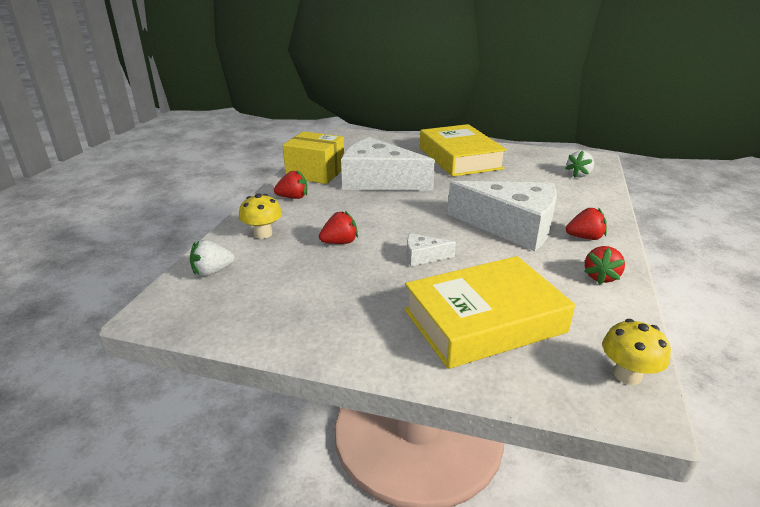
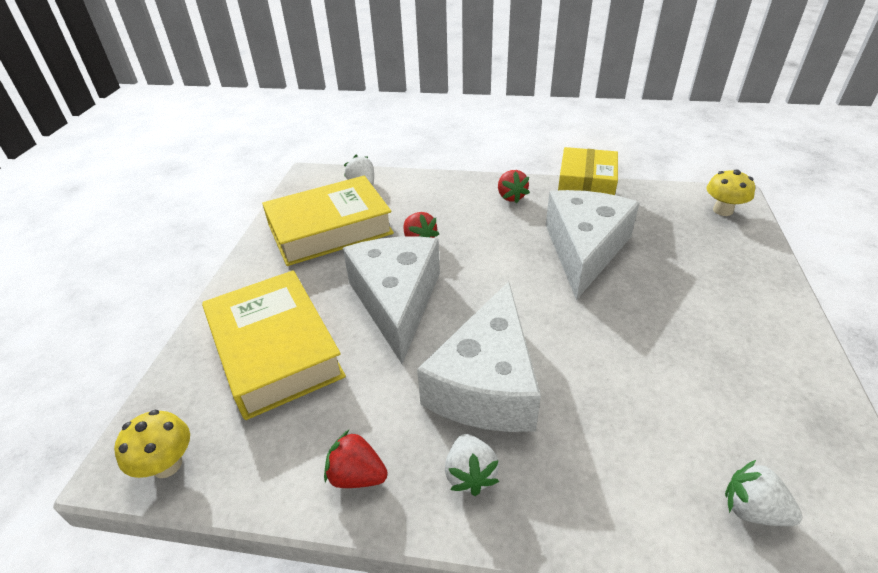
camera: 85 degrees right, 10 degrees up
yellow mushroom [239,194,282,239] -> yellow mushroom moved to [707,169,755,216]
white cheese [407,233,456,266] -> white cheese [343,237,440,364], size x2.37
yellow book [420,124,507,177] -> yellow book moved to [262,176,394,266]
red strawberry [566,207,607,240] -> white strawberry [445,434,499,496]

